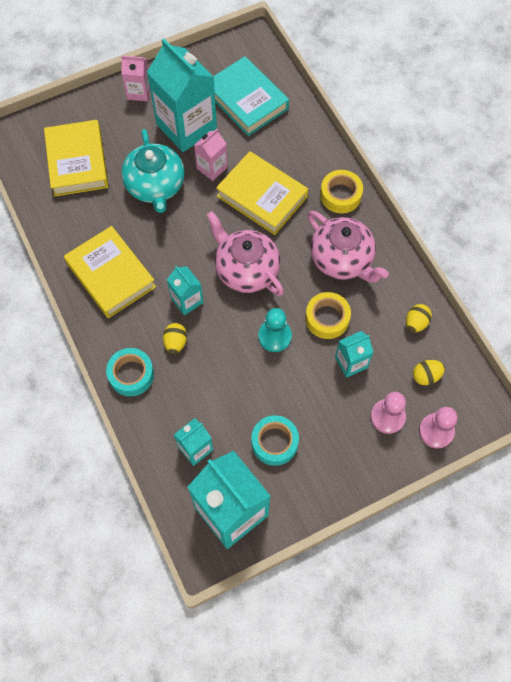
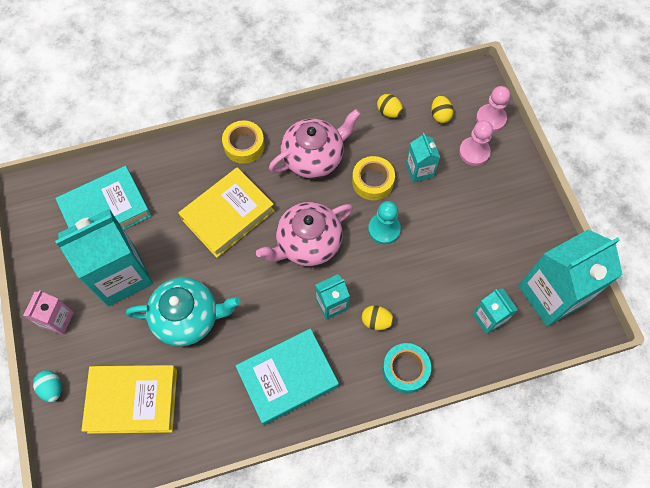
camera: 80 degrees left, 0 degrees up
yellow book [64,226,156,318] -> turquoise book [235,329,339,425]
pink carton [194,129,228,181] -> none
turquoise tape [252,415,299,466] -> none
none -> turquoise egg [33,370,62,402]

